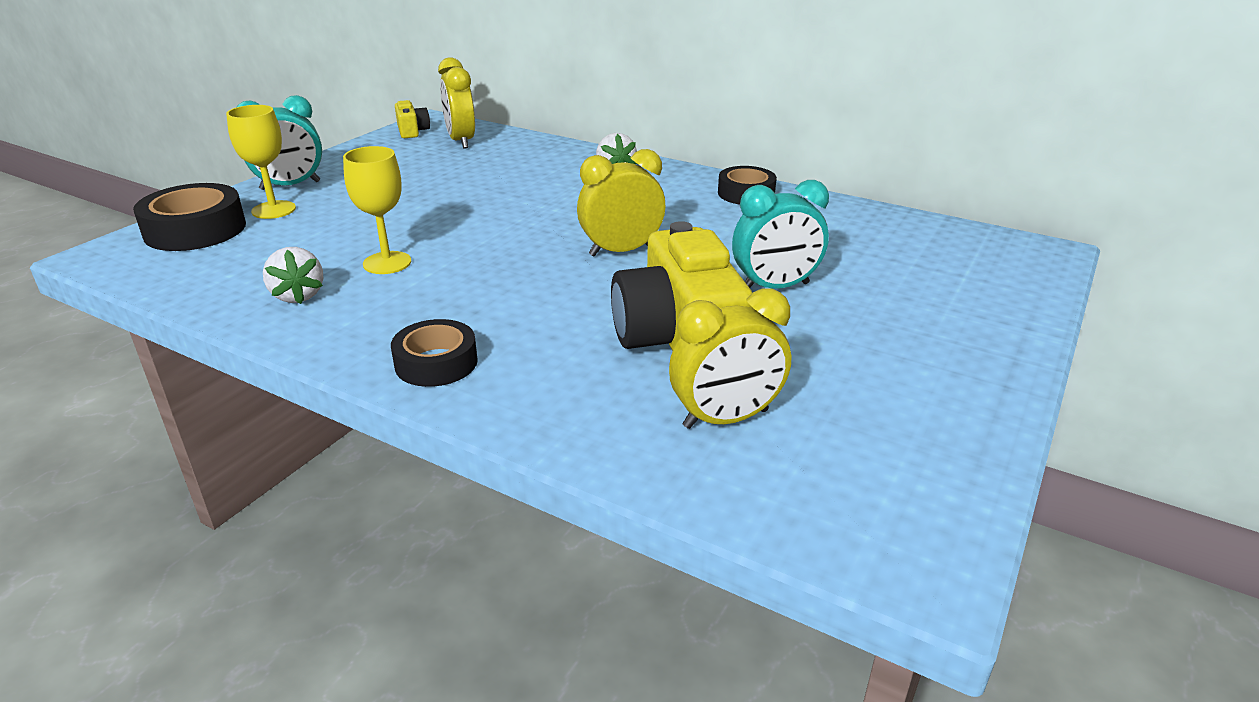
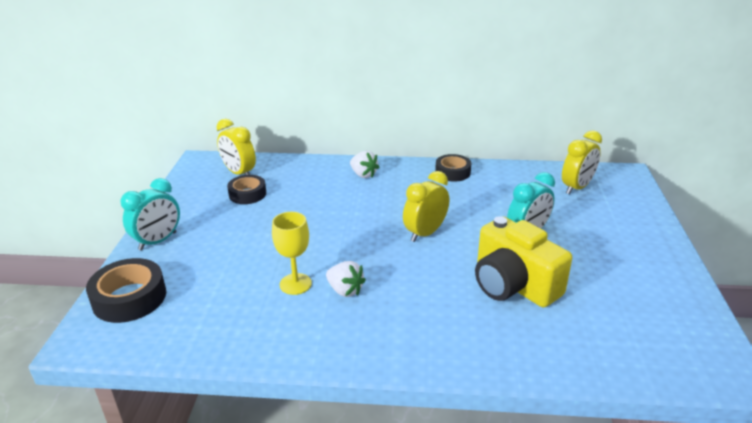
camera: 25 degrees left, 0 degrees up
yellow goblet [226,105,296,219] -> none
white strawberry [263,247,323,304] -> white strawberry moved to [326,261,366,297]
black tape [391,319,478,387] -> black tape moved to [227,175,266,204]
yellow camera [395,100,430,138] -> none
yellow clock [669,289,791,429] -> yellow clock moved to [562,130,602,194]

